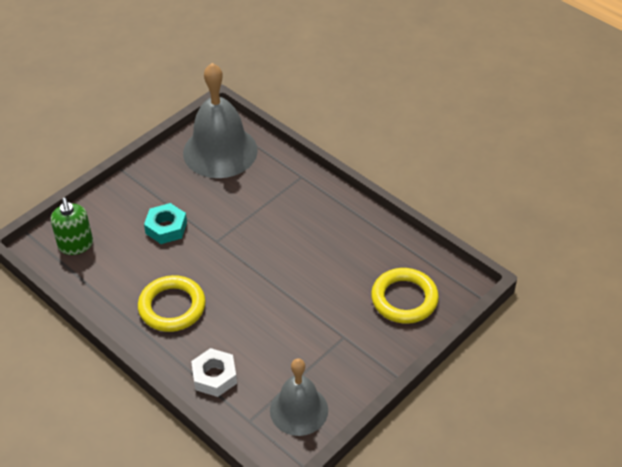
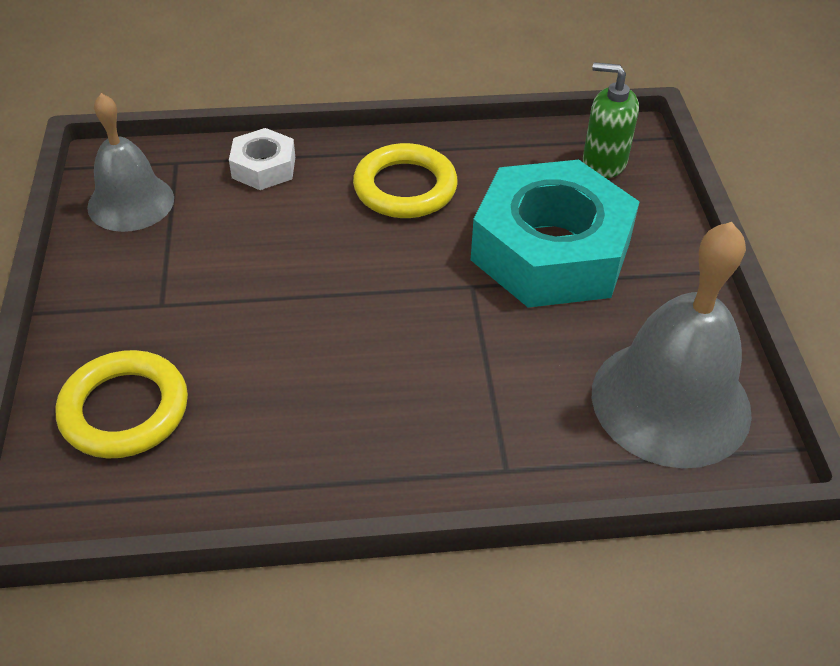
camera: 130 degrees right, 0 degrees up
turquoise nut [144,203,187,244] -> turquoise nut [471,160,640,308], size x2.20

